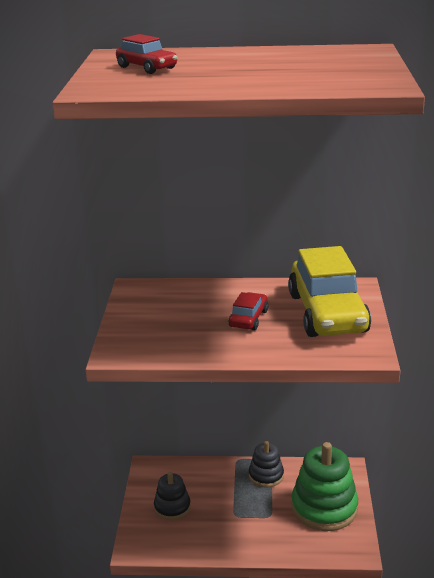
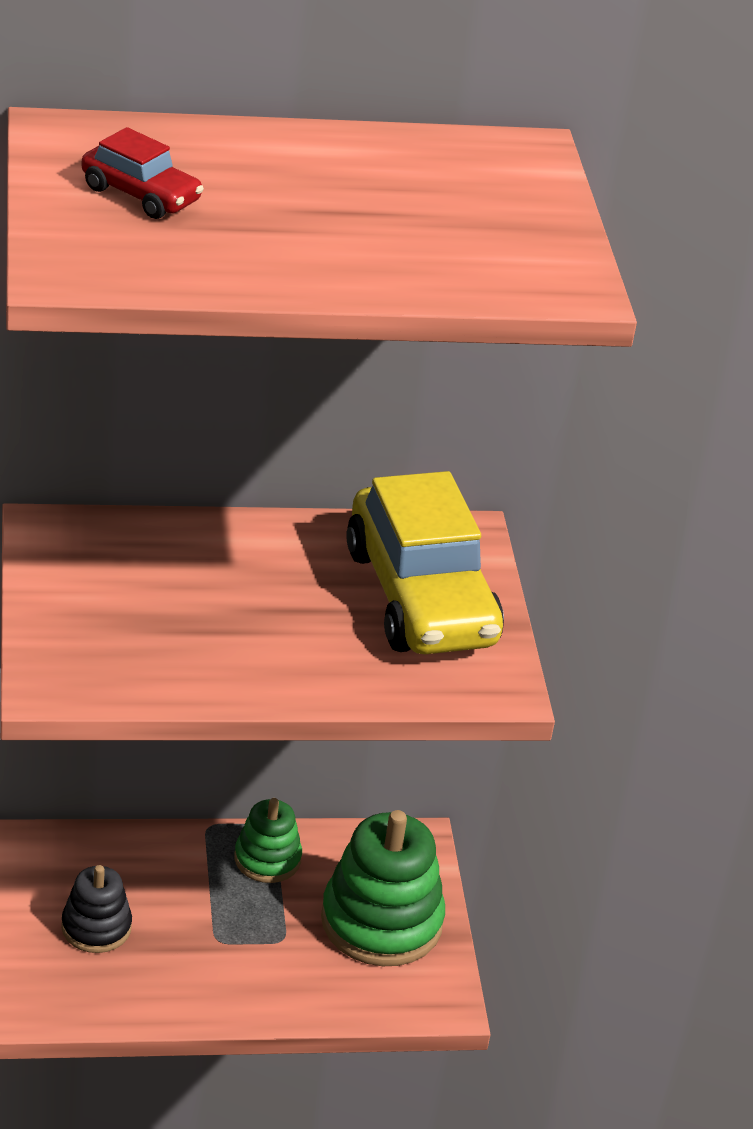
camera: 15 degrees left, 10 degrees up
red car [228,292,269,330] -> none
black stacking toy [249,441,284,488] -> green stacking toy [234,798,302,883]

